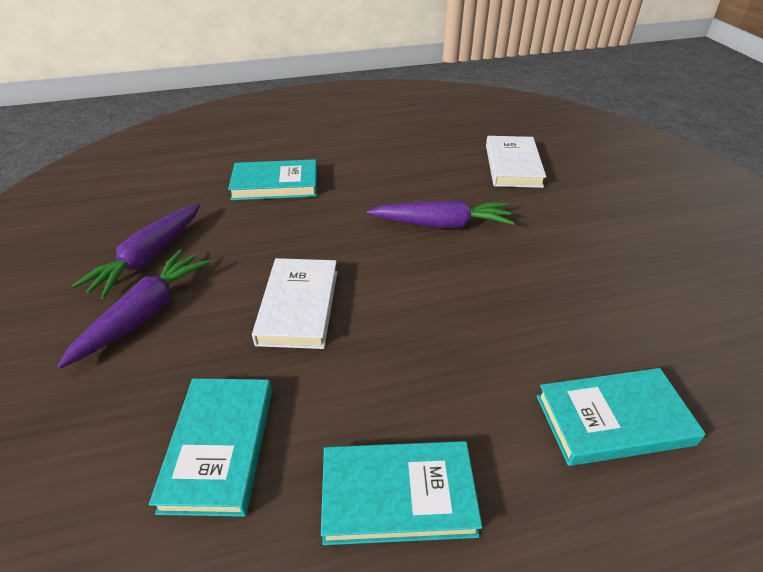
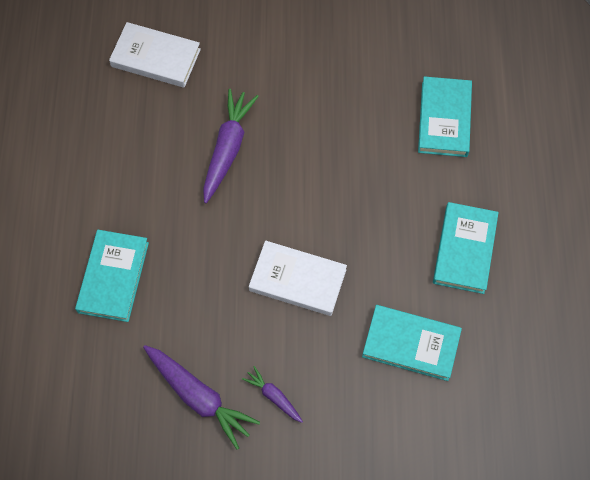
camera: 75 degrees left, 25 degrees up
purple carrot [57,249,210,369] -> purple carrot [242,366,303,423], size x0.53

